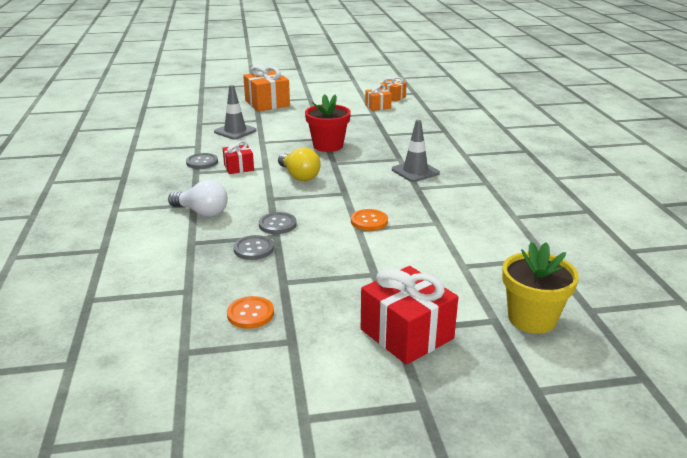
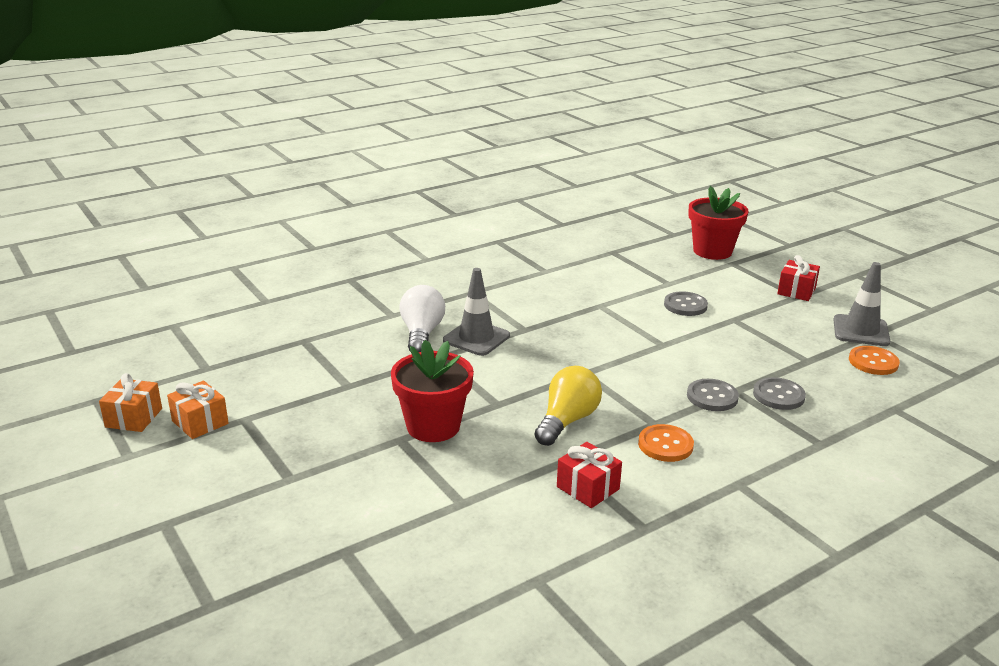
camera: 115 degrees left, 0 degrees up
white light bulb [168,180,228,217] -> white light bulb moved to [399,285,445,352]
grey button [186,153,218,169] -> grey button moved to [664,291,708,316]
grey traffic cone [214,85,257,140] -> grey traffic cone moved to [833,262,890,346]
orange gift [243,64,290,112] -> none
orange button [351,209,388,231] -> orange button moved to [638,424,694,462]
red gift [361,266,458,365] -> red gift [777,255,820,301], size x0.56
yellow flower pot [502,242,579,334] -> red flower pot [688,186,749,260]

